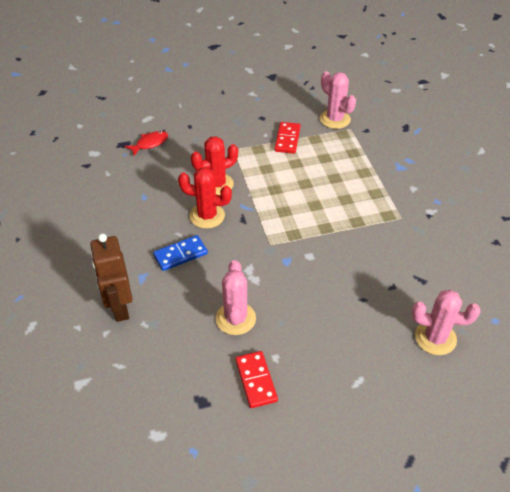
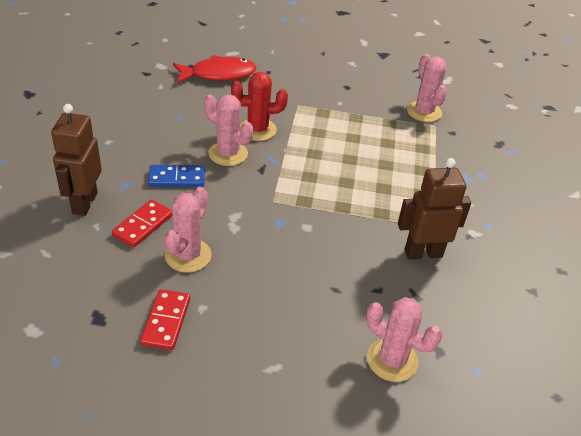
camera: 20 degrees right, 5 degrees down
red fish [125,131,168,156] -> red fish [173,55,256,83], size x1.72
red cactus [178,167,232,229] -> pink cactus [204,94,253,166]
red domino [274,122,301,154] -> red domino moved to [112,199,172,248]
none -> brown robot [398,158,471,260]

